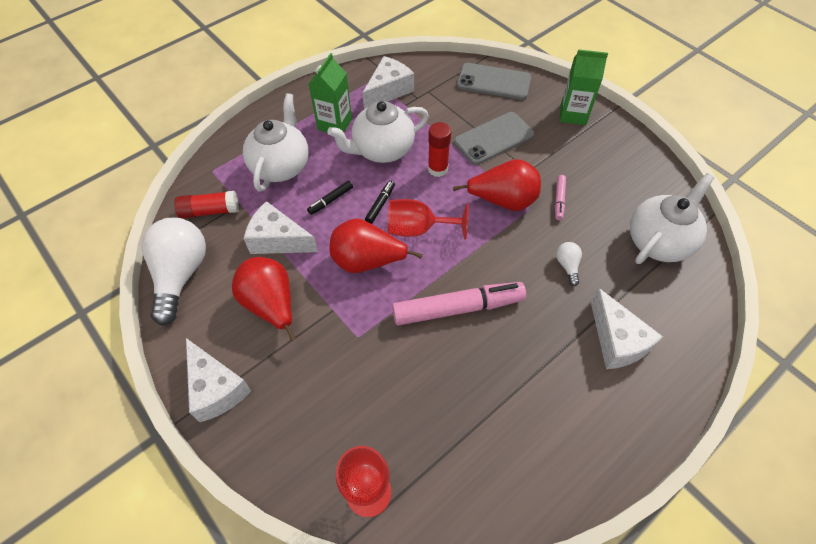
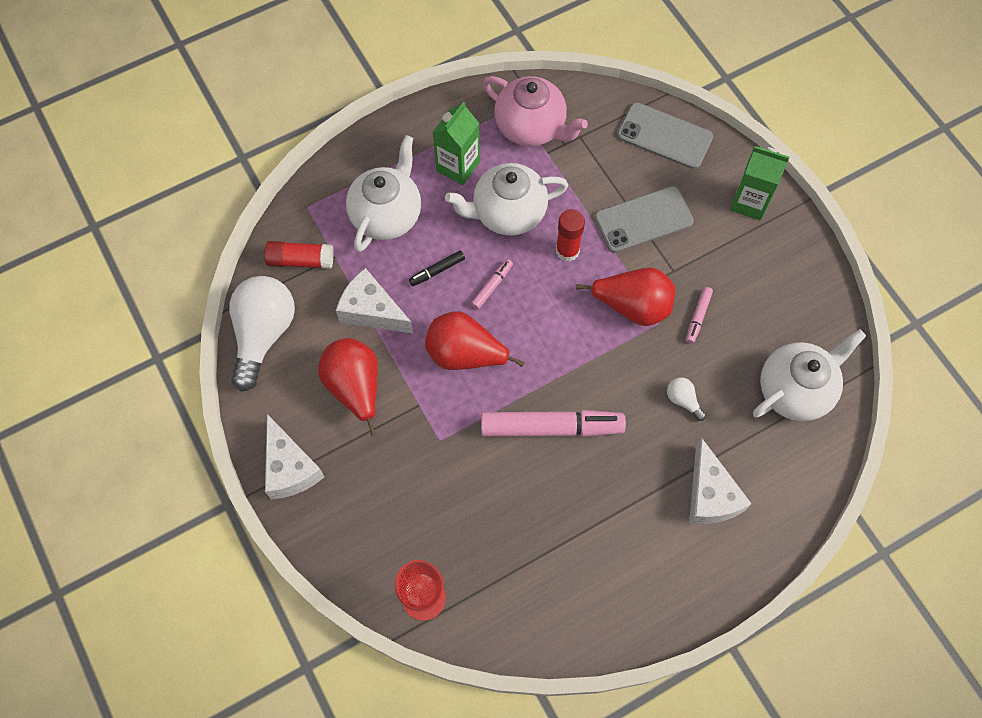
camera: 10 degrees right, 10 degrees up
white cheese [363,56,414,109] -> pink teapot [483,76,588,146]
black marker [365,181,395,224] -> pink marker [471,259,513,310]
red goblet [388,199,469,239] -> none
white light bulb [556,242,582,286] -> white light bulb turned 45 degrees counterclockwise [667,377,706,421]

